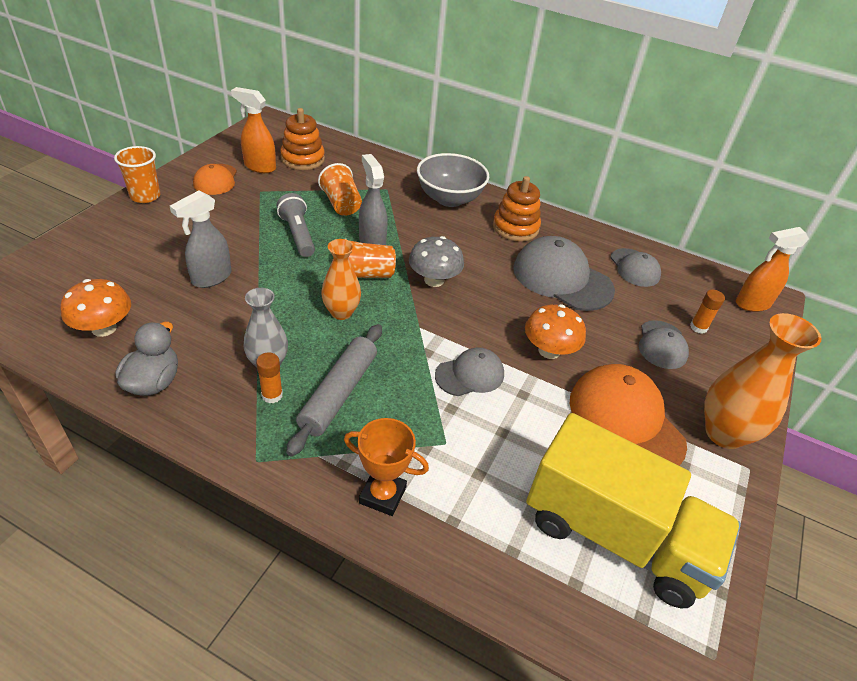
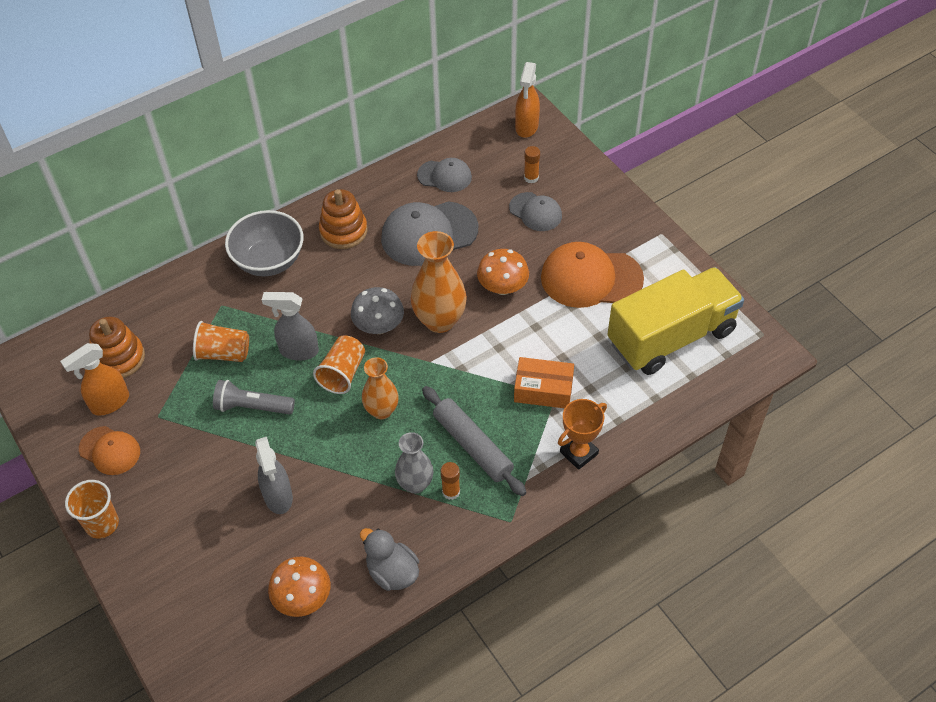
camera: 55 degrees left, 10 degrees up
grey cap [435,347,504,396] -> none
orange vase [704,313,822,449] -> orange vase moved to [411,231,467,333]
none -> orange box [514,357,574,408]

